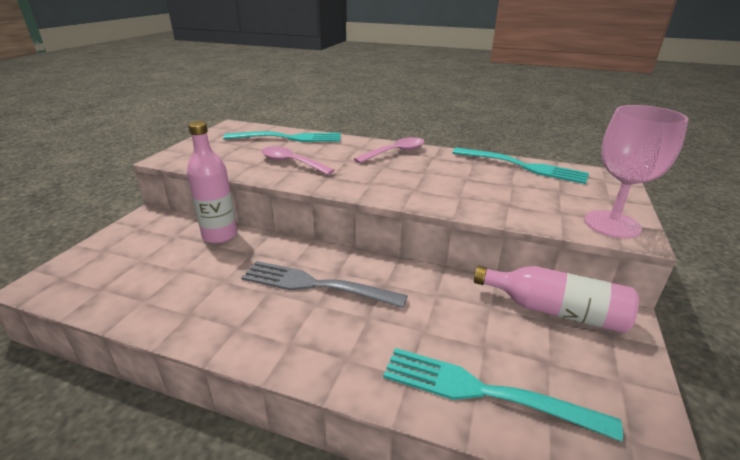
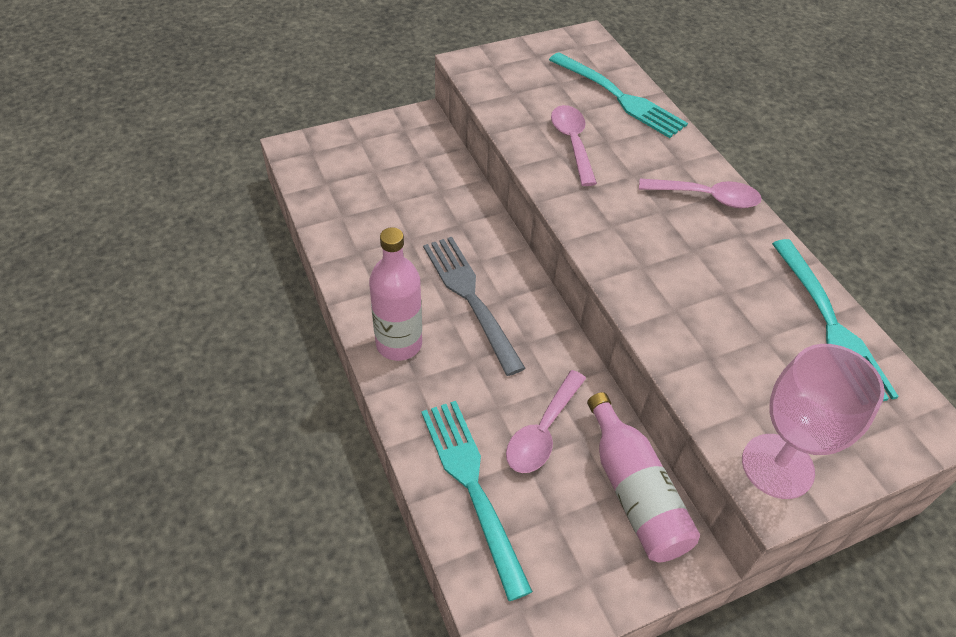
camera: 45 degrees right, 20 degrees up
pink bottle [187,121,237,243] -> pink bottle moved to [369,227,422,361]
none -> pink spoon [506,370,586,473]

